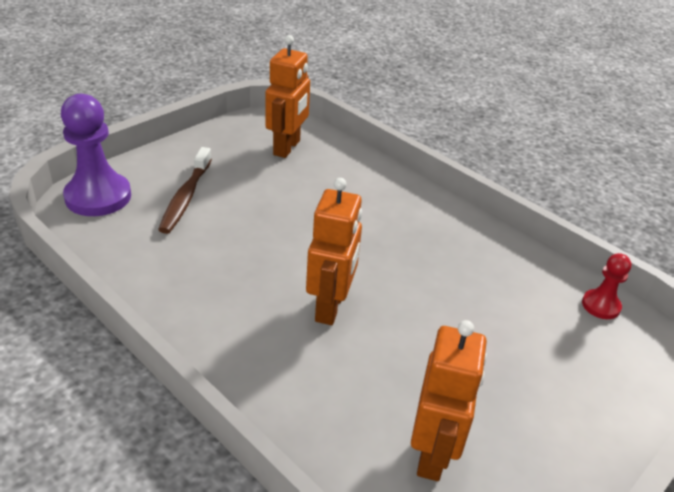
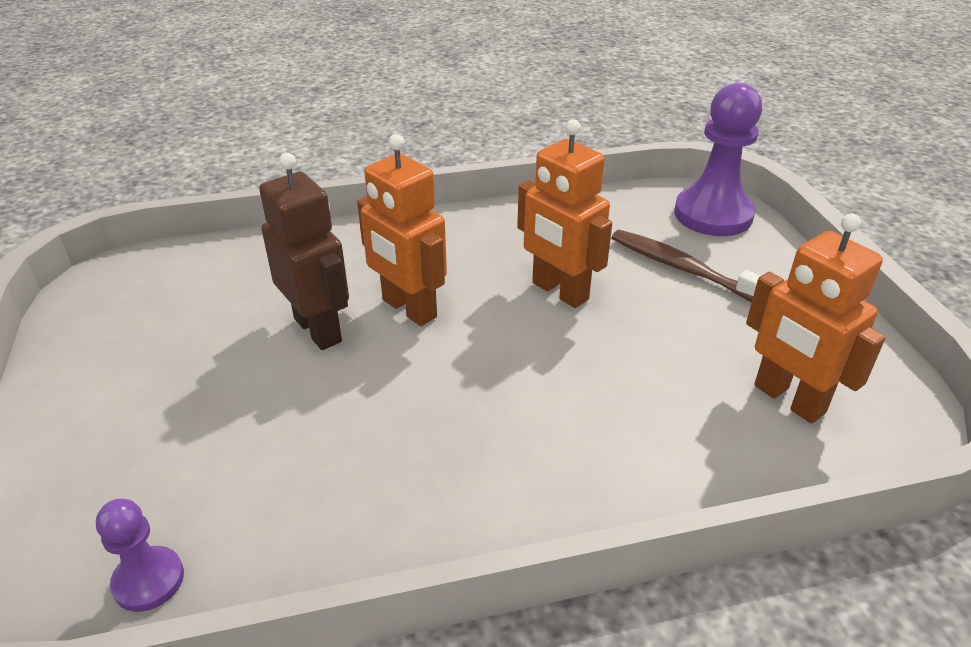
camera: 125 degrees right, 0 degrees up
orange robot [411,320,487,481] -> orange robot moved to [517,119,612,308]
red pawn [582,253,631,319] -> purple pawn [96,499,184,612]
none -> brown robot [259,153,349,350]

